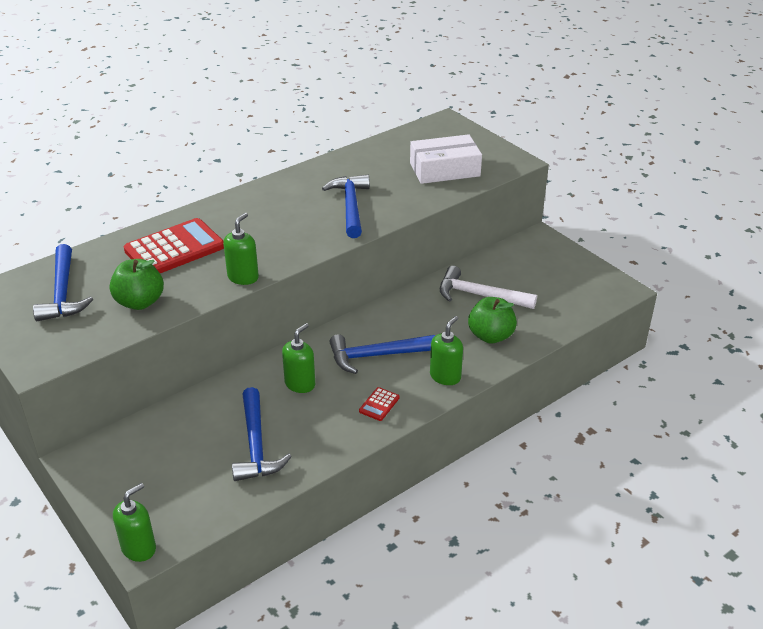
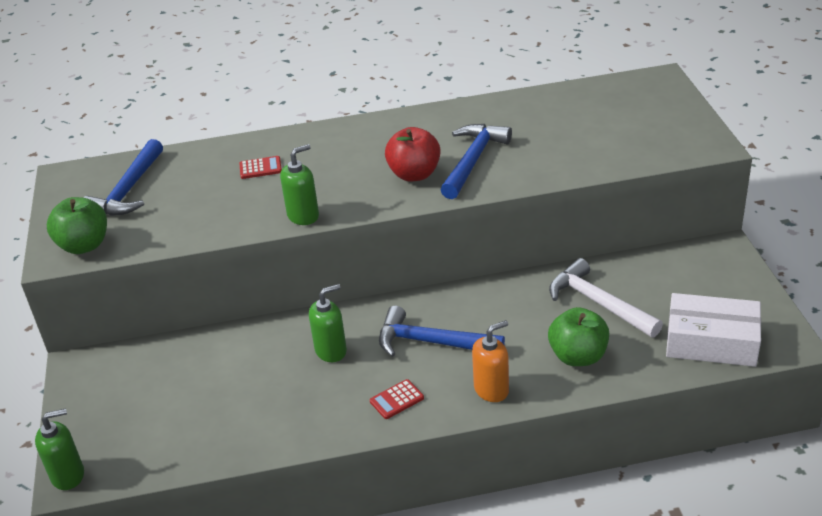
camera: 30 degrees right, 0 degrees up
green apple [109,259,164,310] -> green apple moved to [47,197,107,254]
red calculator [124,218,224,273] -> red calculator [239,156,282,179], size x0.43
blue hammer [232,387,292,481] -> none
white box [410,134,482,184] -> white box moved to [666,293,761,367]
green soap dispenser [430,316,463,385] -> orange soap dispenser [472,320,509,402]
none -> red apple [385,127,440,181]

